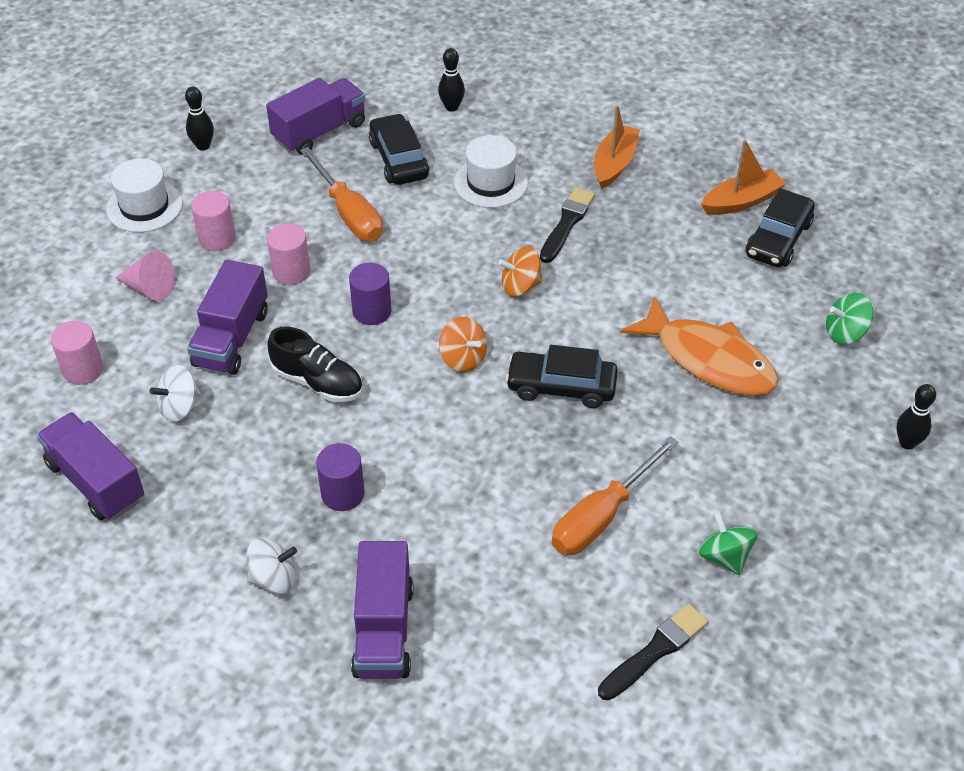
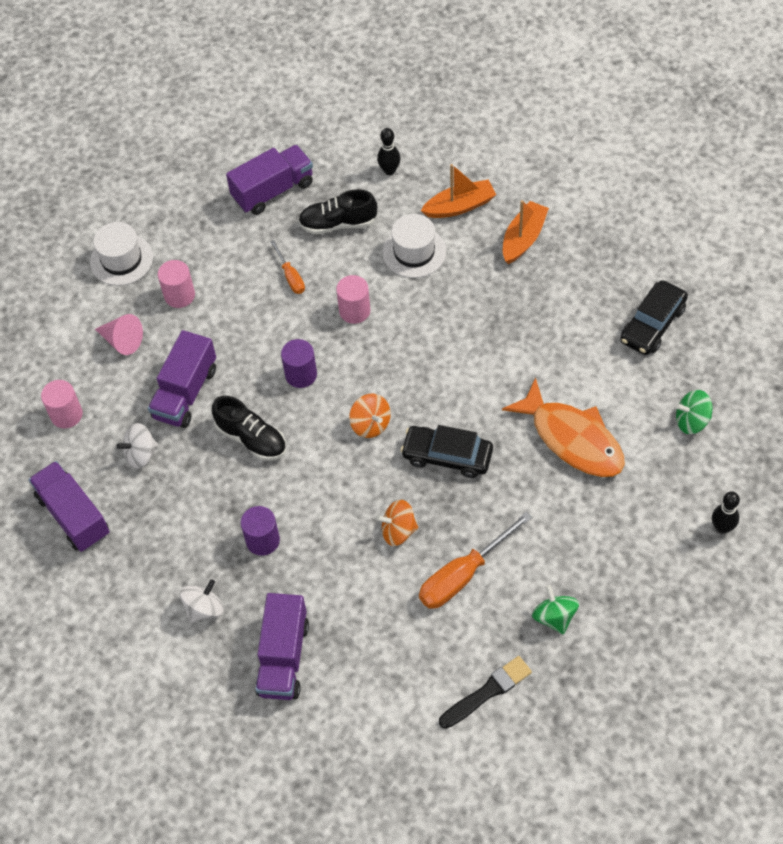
camera: 10 degrees right, 10 degrees up
black bowling pin [185,87,214,151] -> none
white spinning top [247,537,297,594] -> white spinning top turned 45 degrees counterclockwise [180,579,224,623]
pink cylinder [267,223,310,285] -> pink cylinder moved to [336,275,370,324]
orange screwdriver [300,147,383,241] -> orange screwdriver [270,240,305,294], size x0.55
black car [369,113,429,185] -> black shoe [298,189,377,234]
orange spinning top [498,246,543,297] -> orange spinning top moved to [376,500,418,546]
black brush [540,187,595,263] -> none
orange boat [701,140,786,215] -> orange boat moved to [421,164,496,218]

